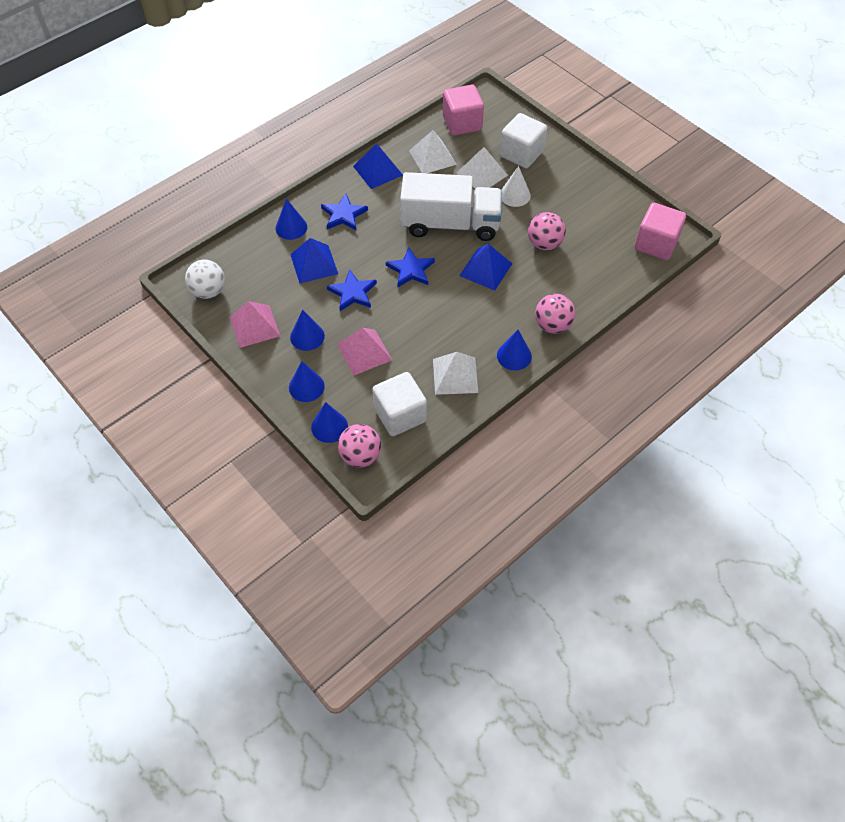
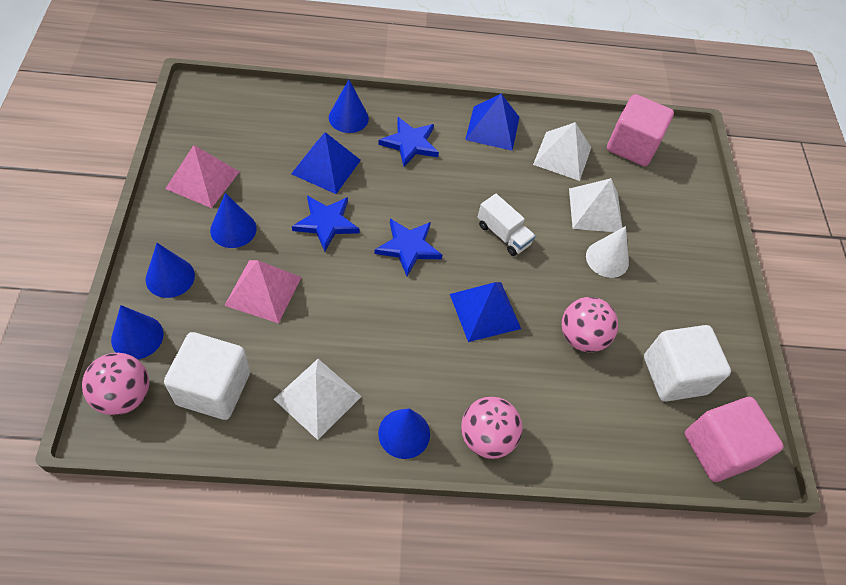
camera: 35 degrees right, 0 degrees up
white ball [185,259,225,299] -> none
white truck [400,172,502,241] -> white truck [478,194,536,256], size x0.44
white cube [500,113,547,168] -> white cube moved to [644,325,731,402]

